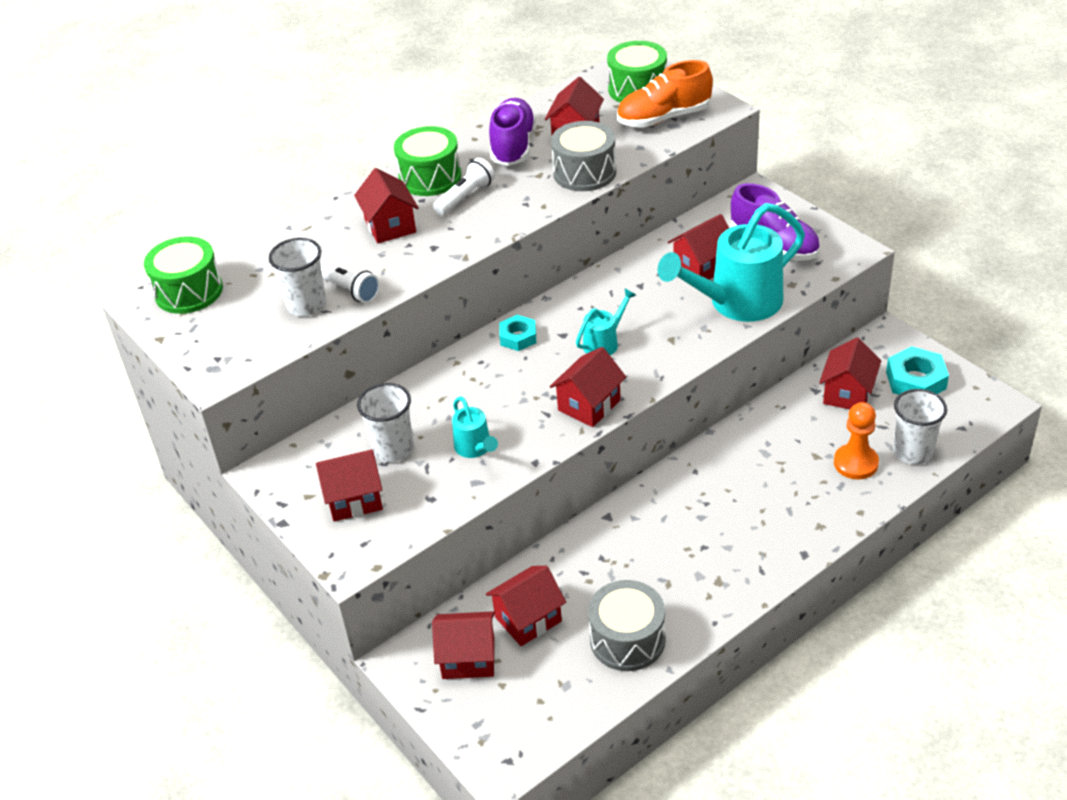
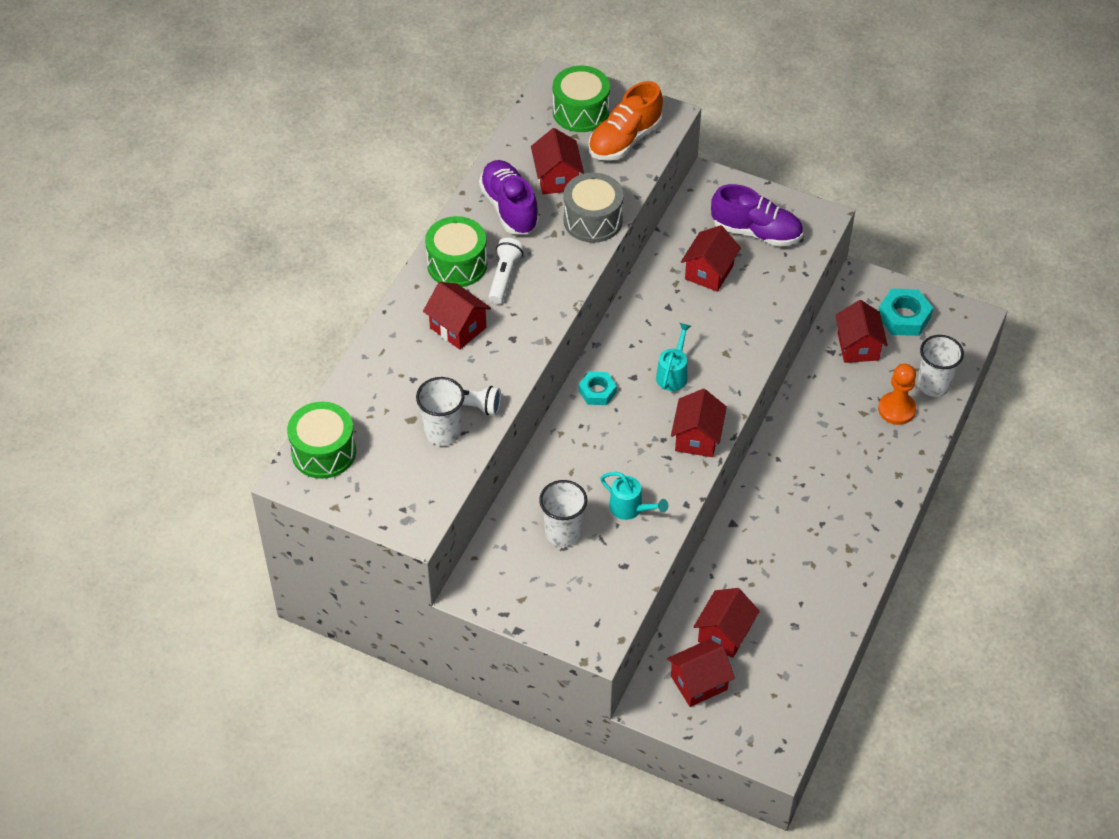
camera: 30 degrees left, 10 degrees up
red house [316,450,383,521] -> none
grey drum [588,580,665,671] -> none
turquoise watering can [658,203,805,322] -> none

